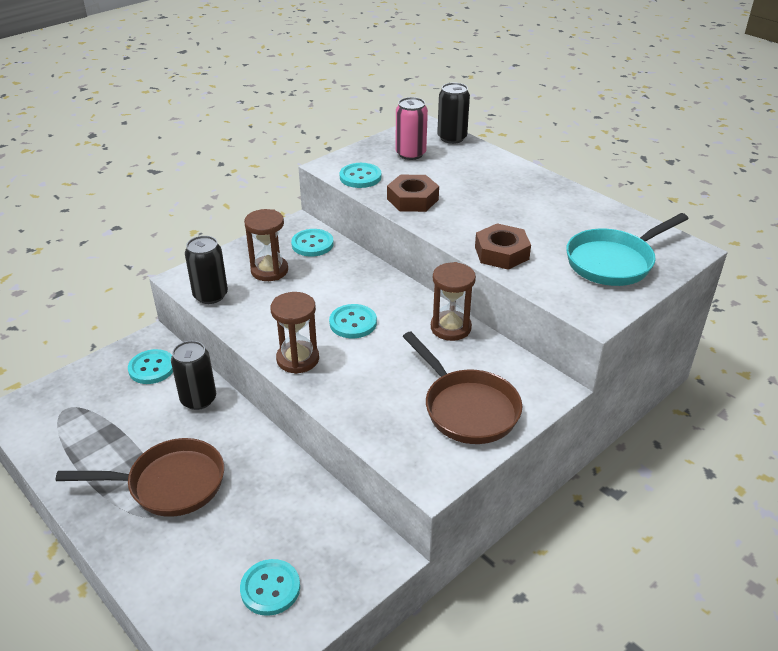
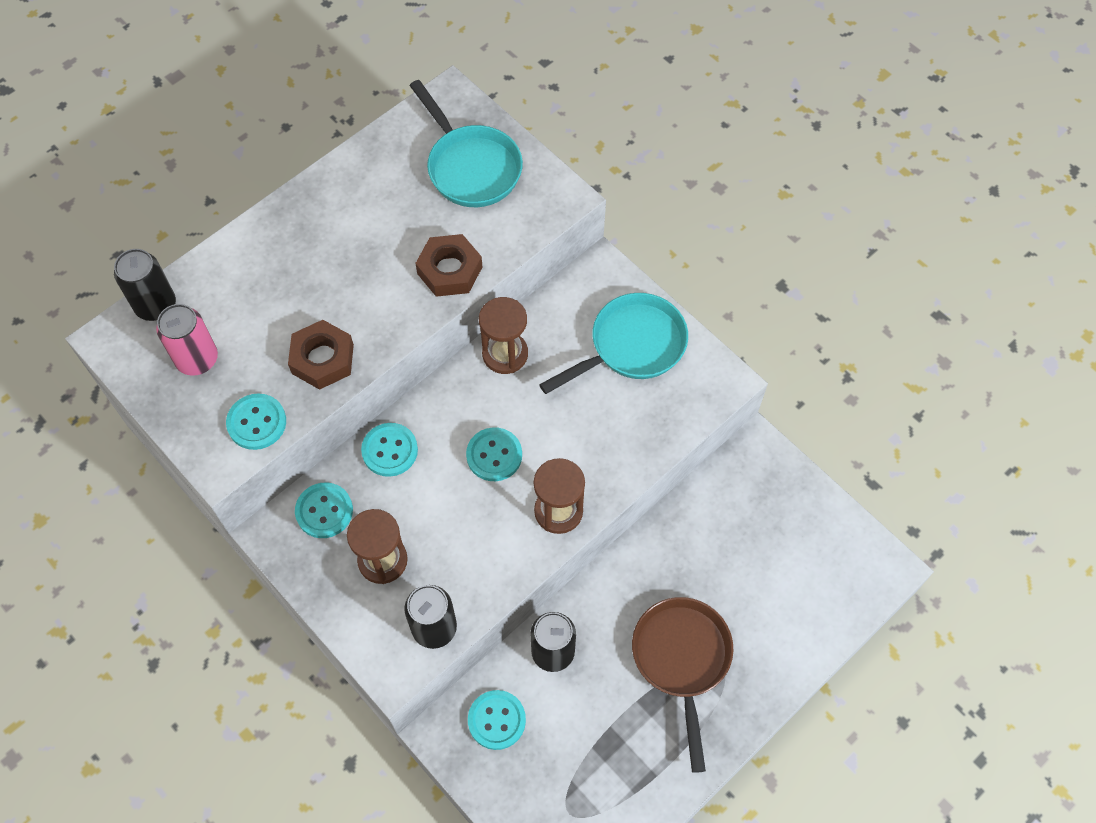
camera: 90 degrees left, 25 degrees up
turquoise button [240,559,300,616] -> turquoise button moved to [361,423,418,477]
brown pan [403,332,522,444] -> turquoise pan [539,293,688,394]

